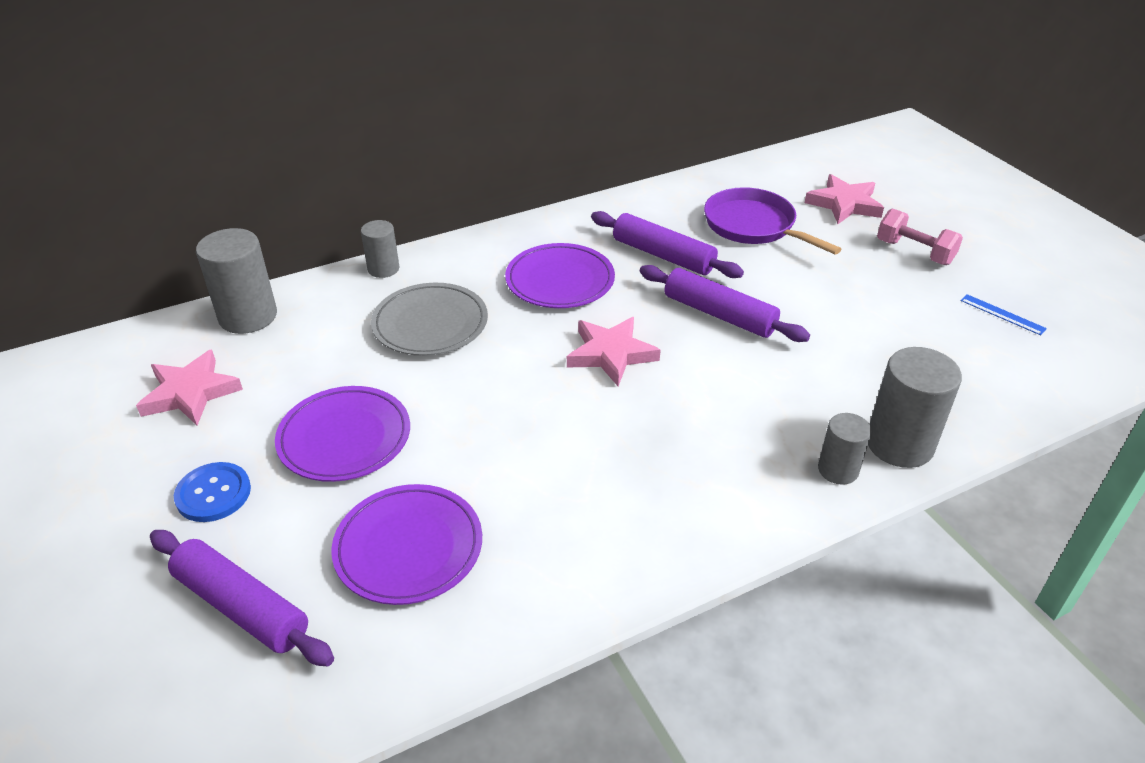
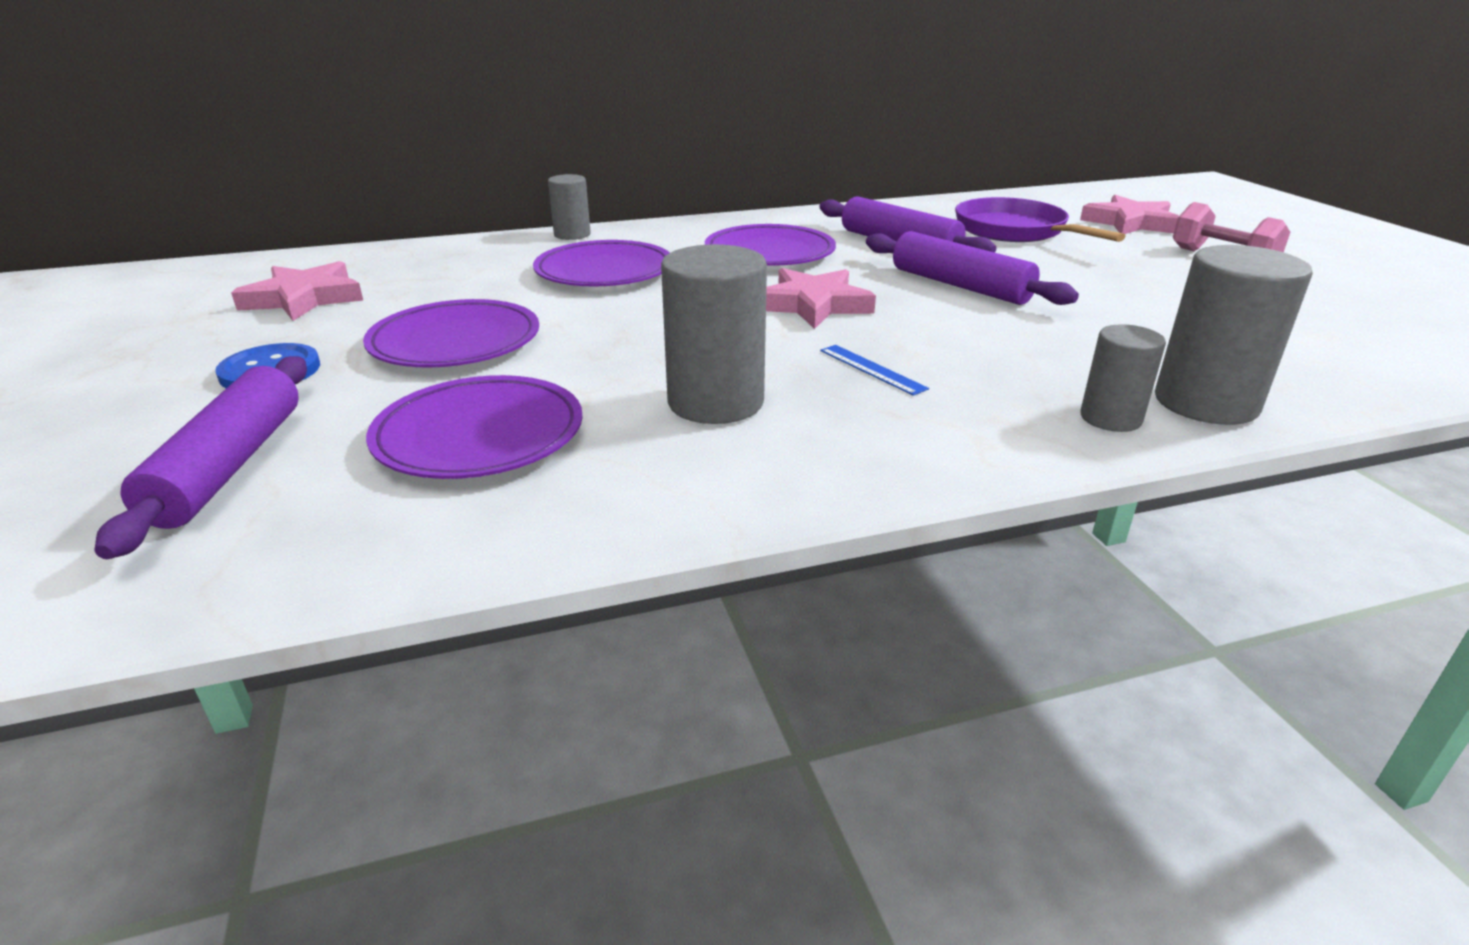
camera: 10 degrees right, 10 degrees down
purple rolling pin [150,530,334,666] -> purple rolling pin turned 45 degrees clockwise [94,356,307,559]
grey cylinder [196,228,277,334] -> grey cylinder moved to [661,244,767,424]
grey plate [371,283,488,356] -> purple plate [533,240,670,286]
blue ruler [961,294,1047,335] -> blue ruler moved to [820,345,929,396]

